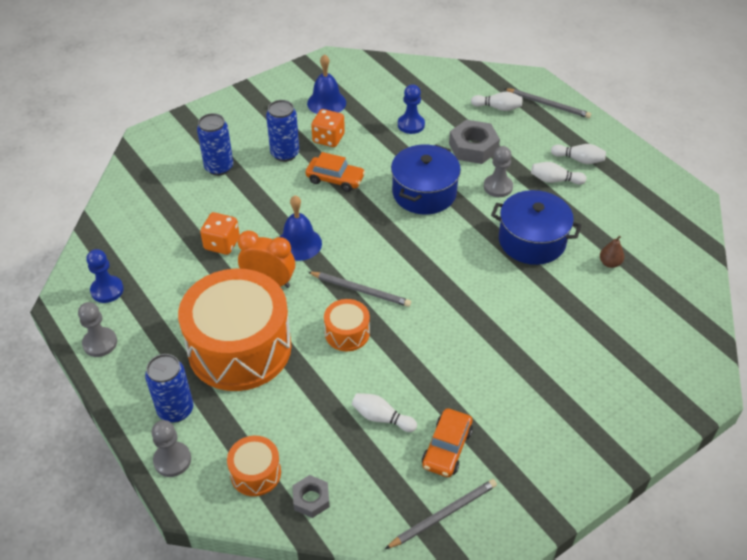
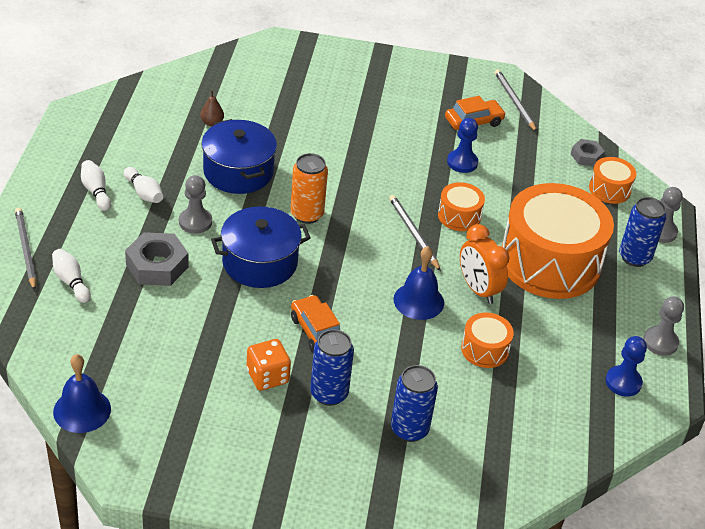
camera: 140 degrees left, 5 degrees down
orange dice [200,212,240,255] -> orange drum [461,313,514,368]
blue bell [307,54,346,114] -> blue bell moved to [53,354,111,433]
white bowling pin [352,393,417,432] -> none
grey pencil [385,479,497,549] -> grey pencil turned 60 degrees clockwise [495,69,537,132]
blue pawn [398,84,425,134] -> blue pawn moved to [447,118,478,173]
none -> orange can [290,153,328,224]

